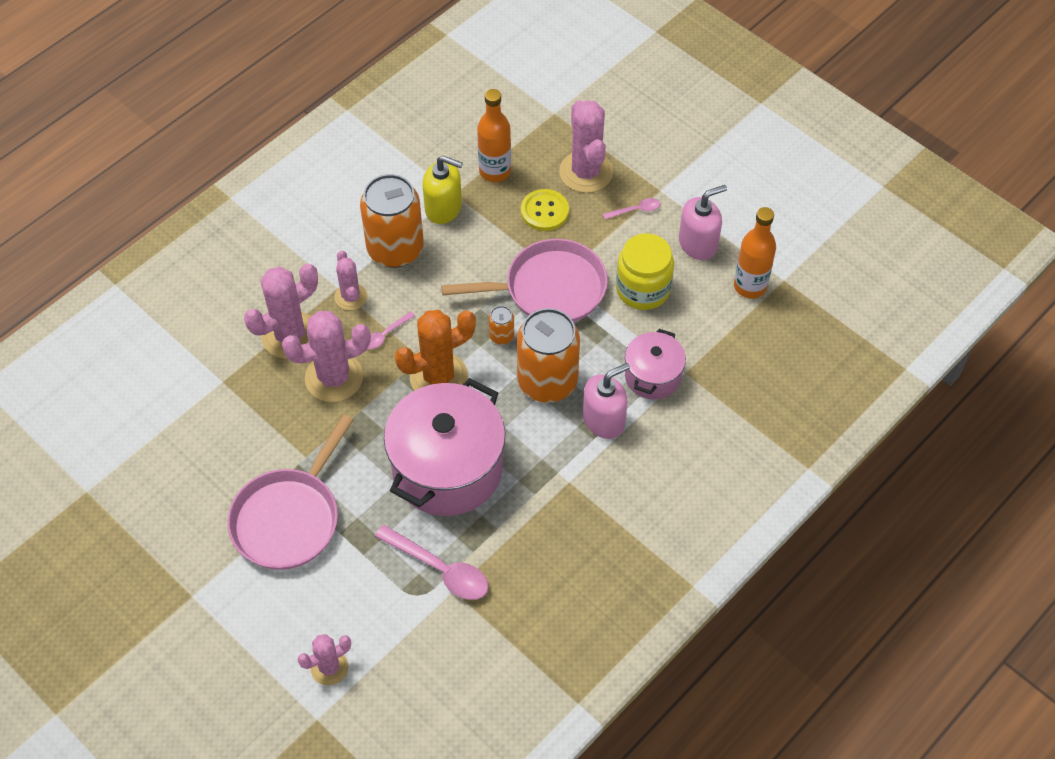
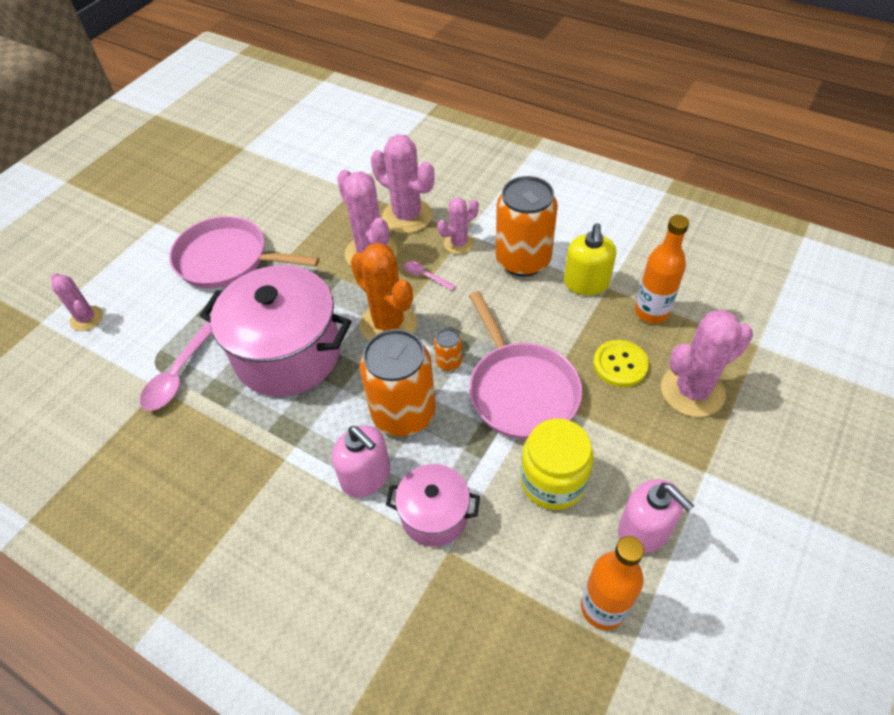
camera: 80 degrees right, 5 degrees down
pink spoon [603,198,660,219] -> none

